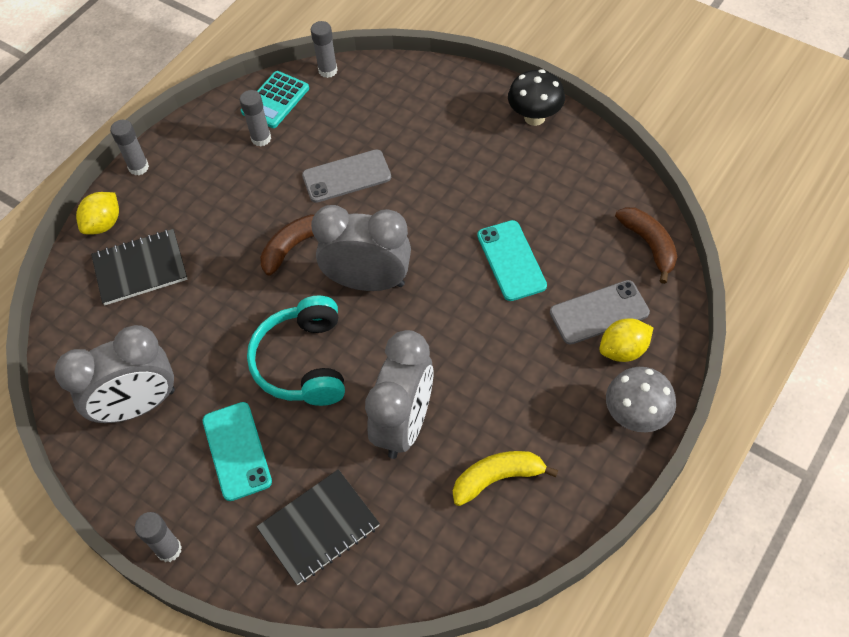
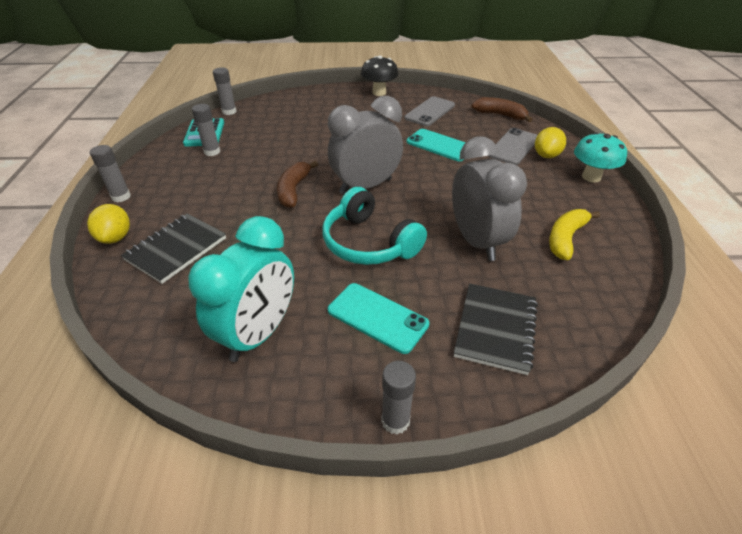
camera: 40 degrees left, 15 degrees down
grey clock [55,325,175,423] -> turquoise clock [188,216,294,362]
grey phone [302,149,391,203] -> grey phone moved to [405,96,455,126]
grey mushroom [606,367,676,432] -> turquoise mushroom [574,132,627,182]

